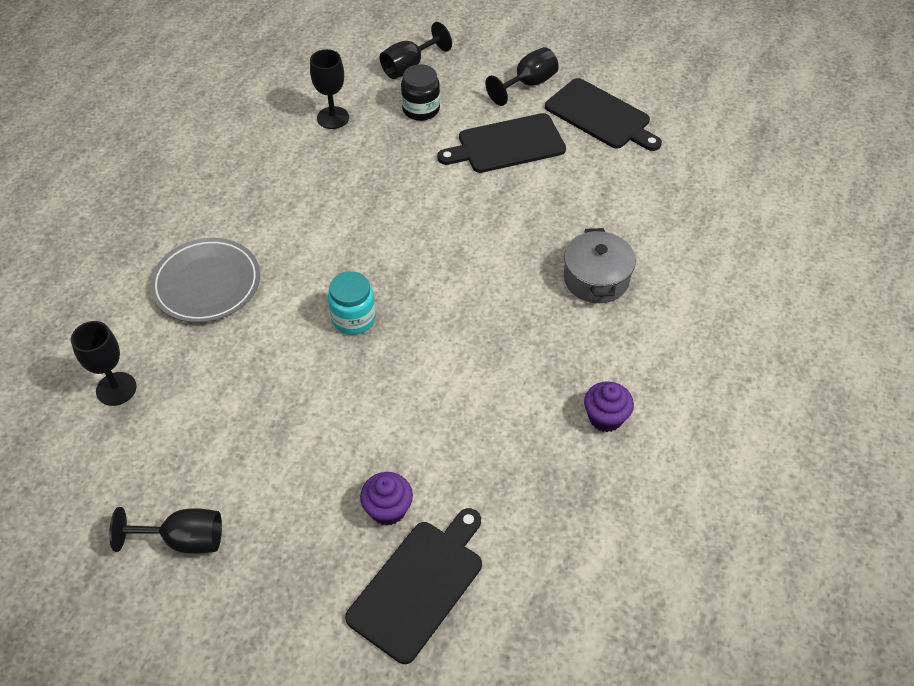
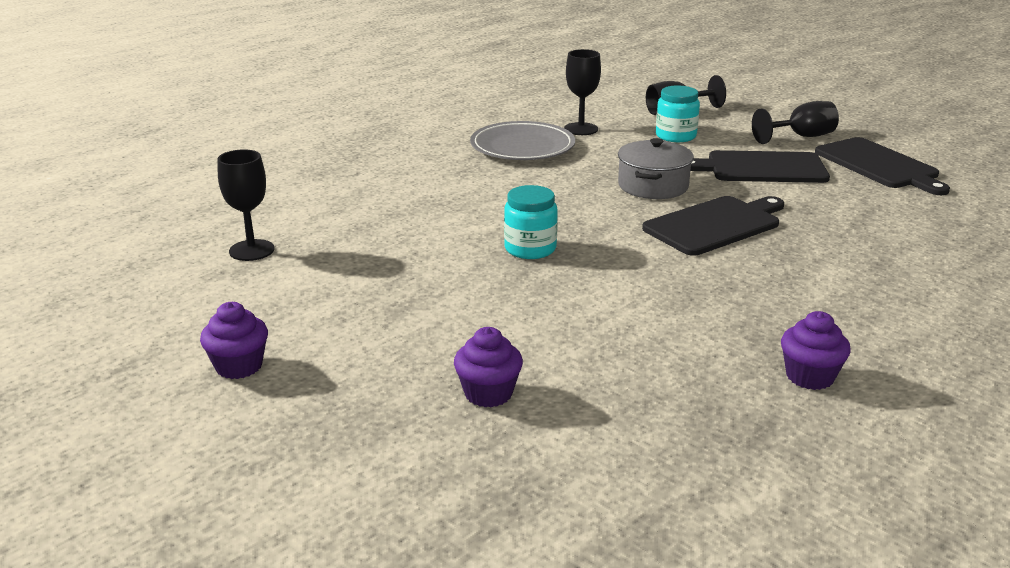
camera: 20 degrees right, 25 degrees down
black goblet [109,507,222,554] -> purple cupcake [200,302,268,379]
grey plate [150,238,260,323] -> grey plate moved to [470,121,575,160]
black cutting board [345,508,482,664] -> black cutting board moved to [642,196,784,256]
black jar [401,64,440,121] -> turquoise jar [656,85,700,142]
grey pot [564,228,636,303] -> grey pot moved to [618,138,694,199]

